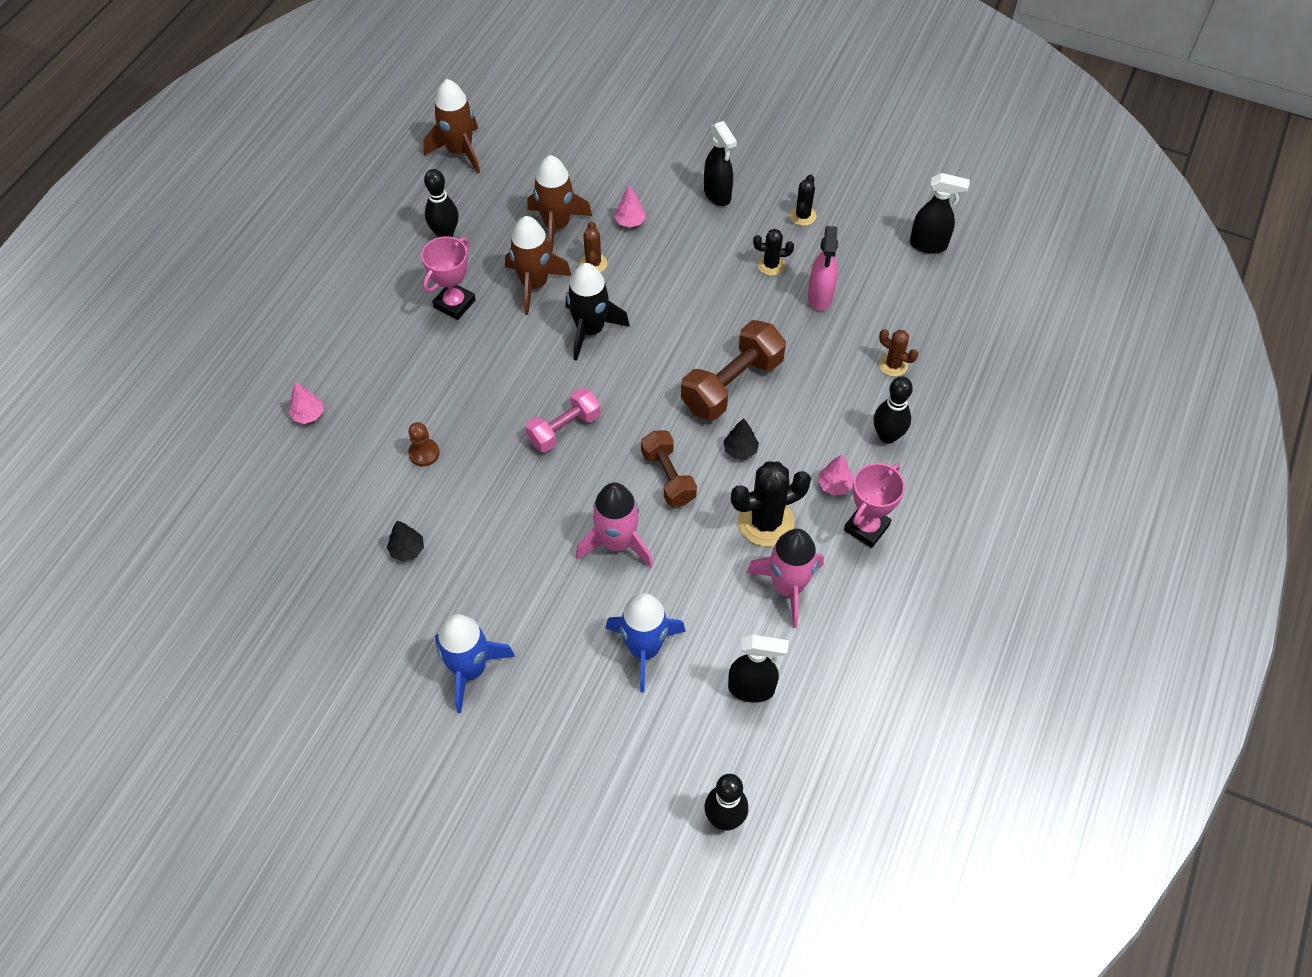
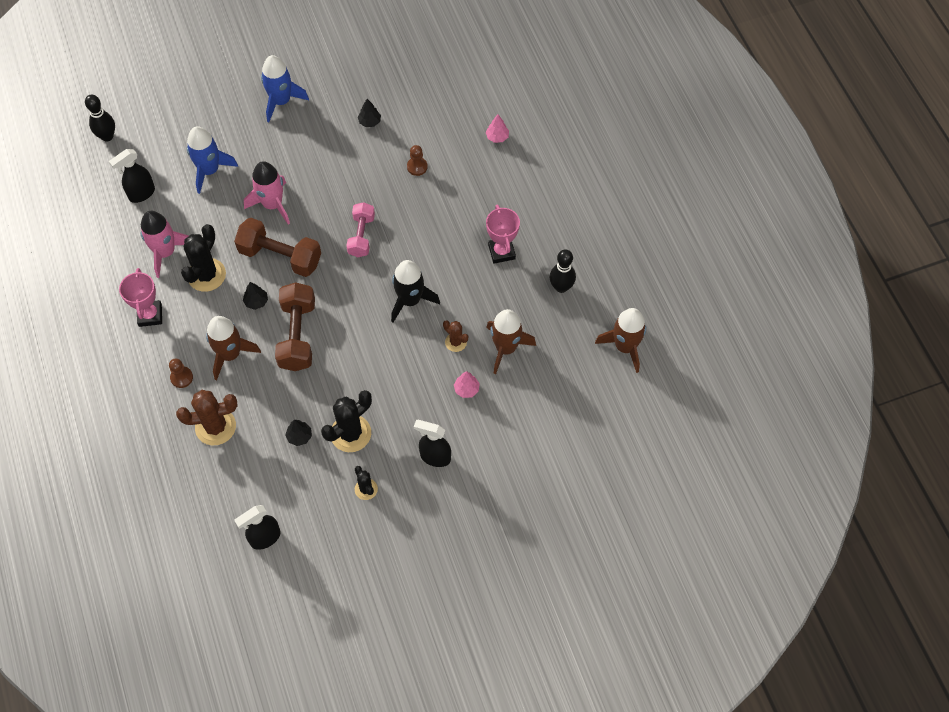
camera: 135 degrees right, 5 degrees up
brown rocket [505,216,571,315] -> brown rocket moved to [206,316,261,380]
brown dumbbell [641,431,697,507] -> brown dumbbell [234,218,321,277], size x1.53
black cactus [753,229,794,276] -> black cactus [321,390,372,452], size x1.81
pink spray bottle [808,226,838,311] -> black tree [285,420,312,446]
pink tree [818,454,853,496] -> none
black bowling pin [874,376,913,443] -> brown pawn [169,358,193,388]
brown cactus [879,329,918,376] -> brown cactus [176,390,238,446], size x1.81

